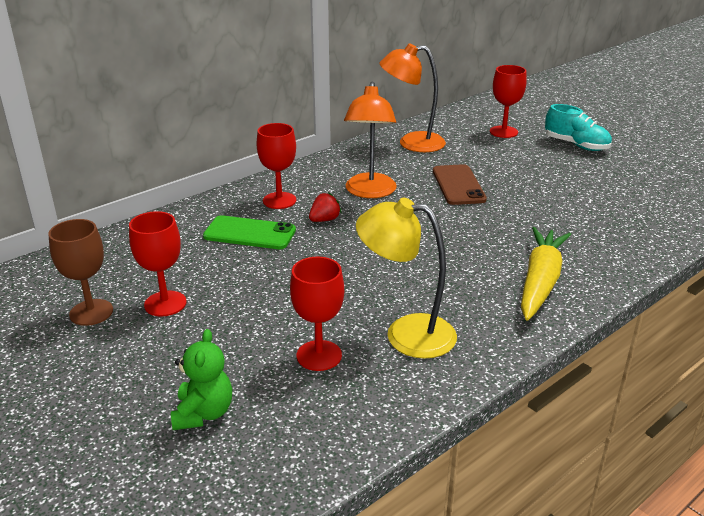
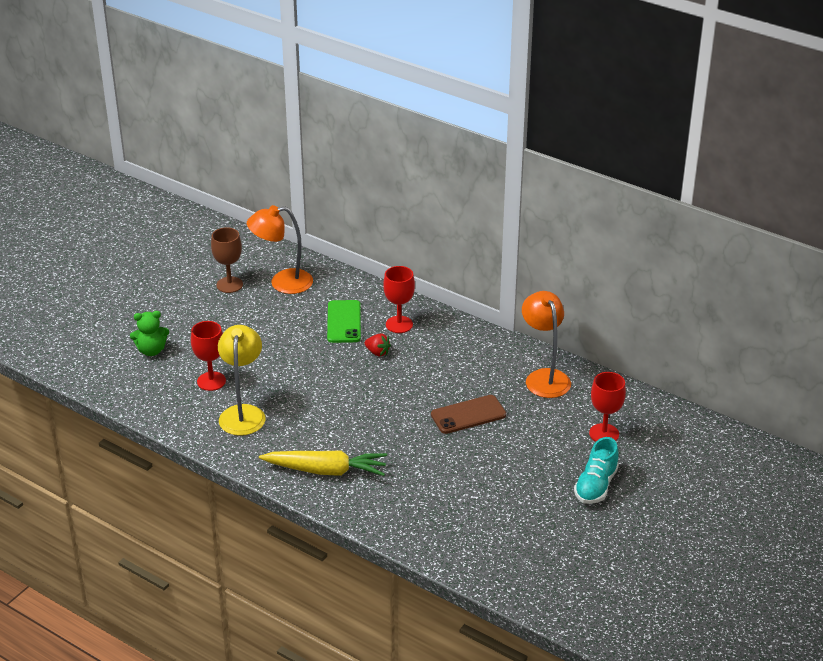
camera: 75 degrees right, 5 degrees up
red goblet [129,211,186,317] -> none
orange lamp [344,82,397,198] -> orange lamp moved to [247,205,313,294]

